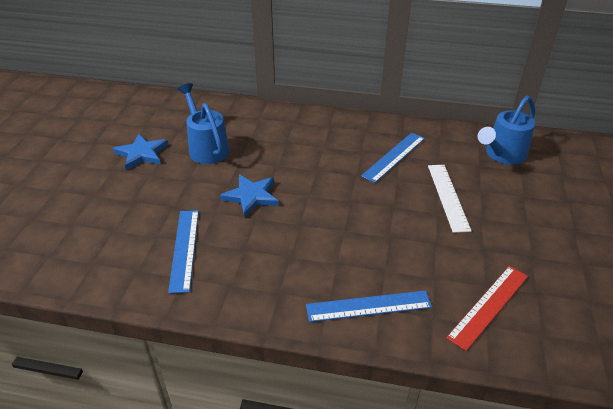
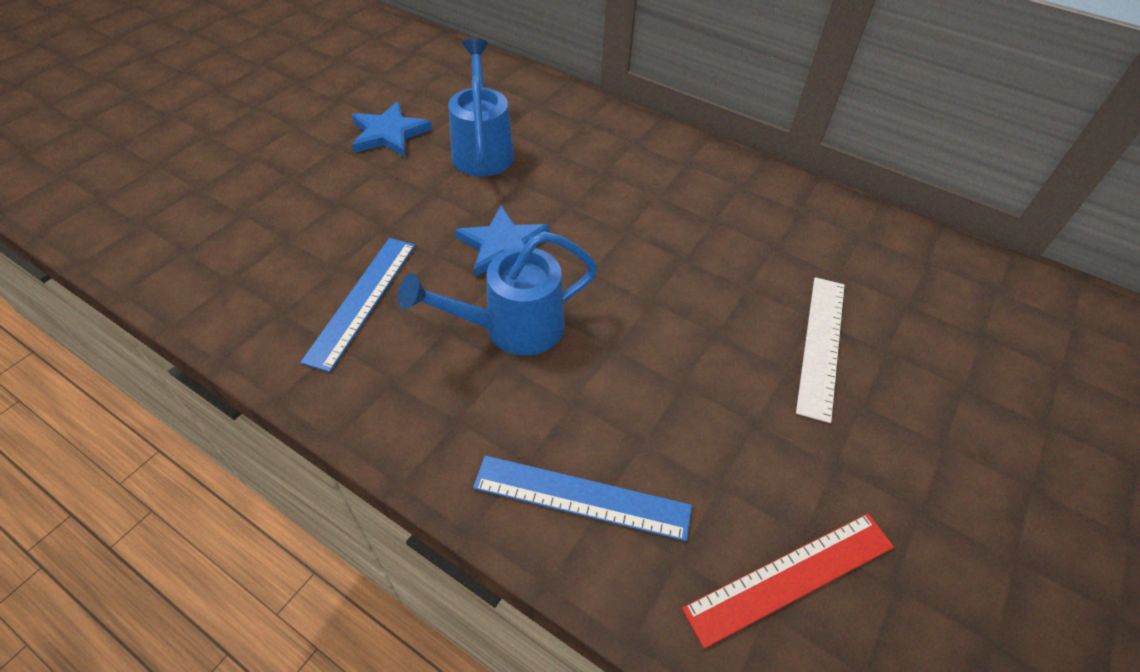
camera: 20 degrees right, 10 degrees up
blue ruler [361,133,425,183] -> none
blue watering can [478,96,535,165] -> blue watering can moved to [398,231,598,355]

